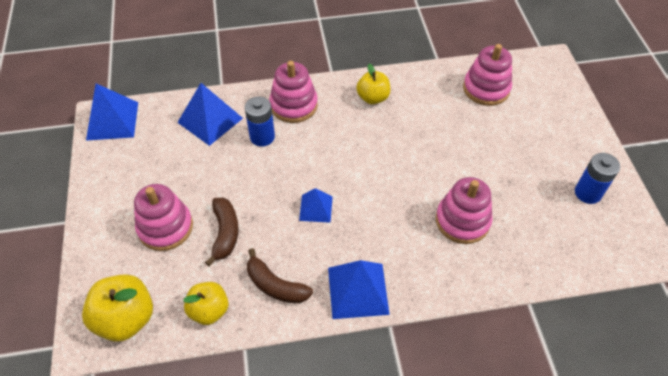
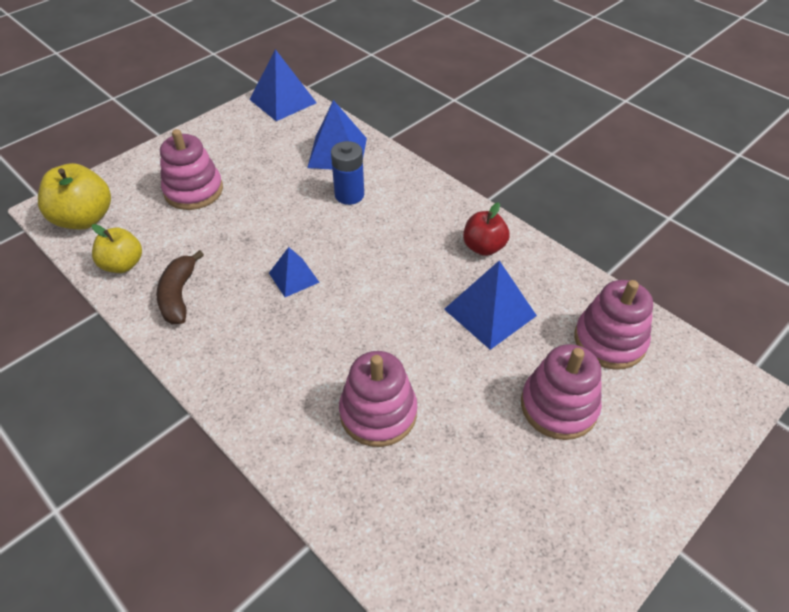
camera: 55 degrees right, 5 degrees down
brown banana [205,197,239,266] -> none
pink stacking toy [269,61,318,123] -> pink stacking toy moved to [521,344,602,440]
blue pyramid [328,260,390,319] -> blue pyramid moved to [444,260,537,350]
yellow apple [356,64,390,104] -> red apple [463,202,509,256]
blue battery [575,153,620,204] -> none

